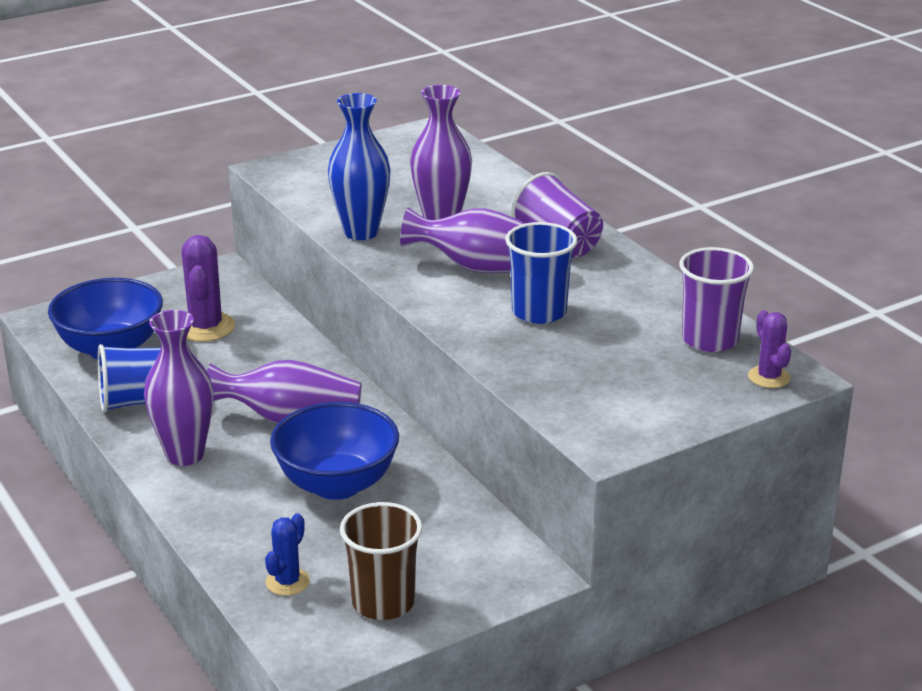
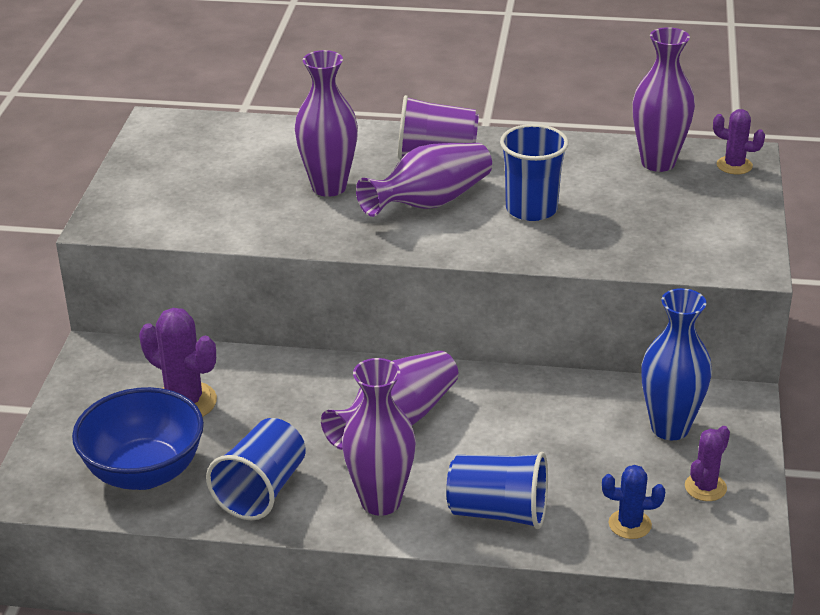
camera: 50 degrees left, 5 degrees up
blue cactus [265,513,310,596] -> blue cactus turned 60 degrees counterclockwise [602,465,665,539]
blue bowl [270,402,399,500] -> none
blue vase [328,93,391,240] -> blue vase moved to [641,288,712,440]
brown cup [340,502,422,620] -> purple cactus [685,426,730,501]
purple cup [679,247,754,352] -> purple vase [632,27,695,172]
none -> blue cup [446,452,548,529]

